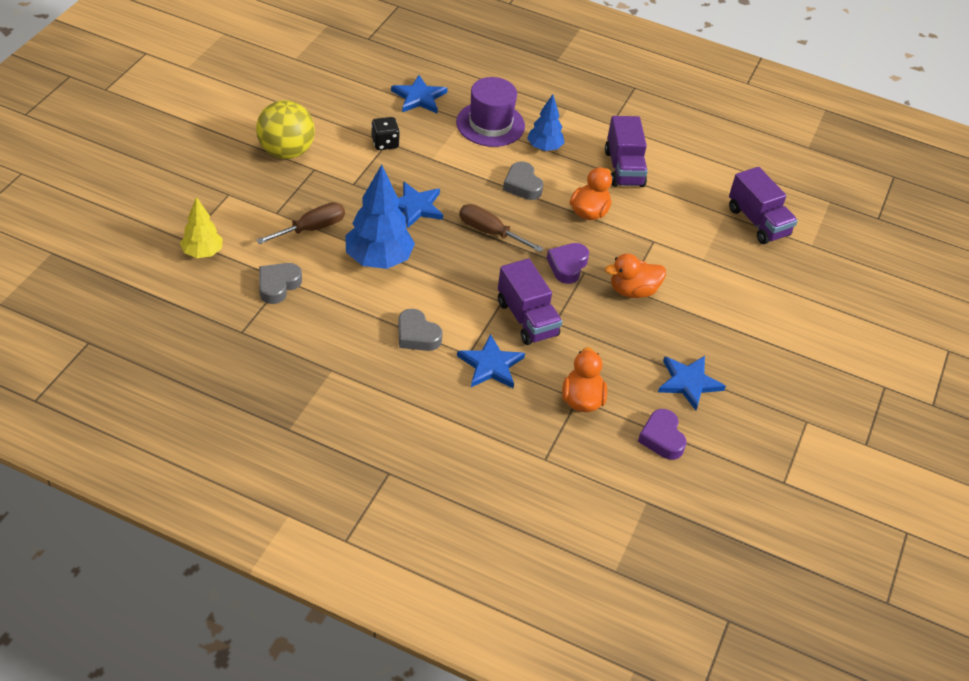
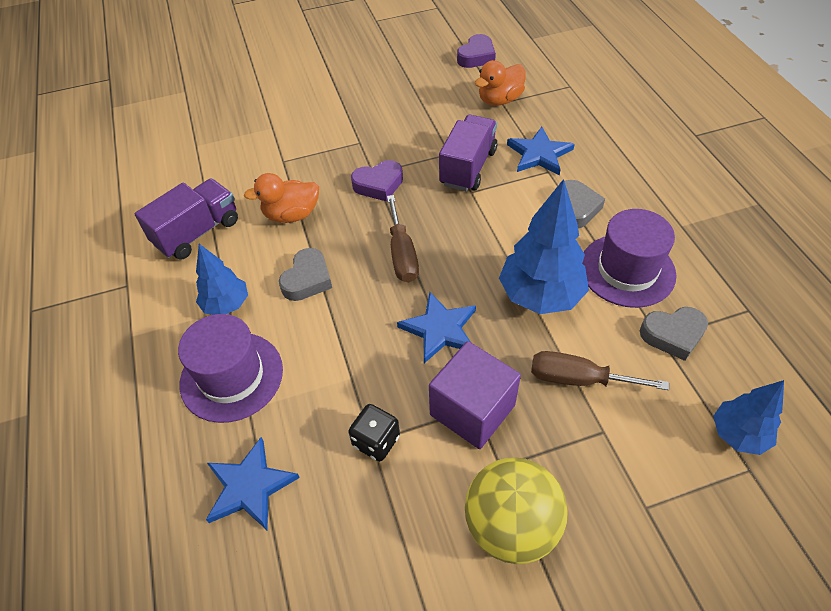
camera: 125 degrees left, 5 degrees up
yellow tree [180,197,223,258] -> blue tree [713,380,784,455]
orange duck [605,254,666,298] -> none
blue star [658,356,726,410] -> none
purple truck [729,167,798,244] -> none
none -> purple cube [429,341,521,449]
none -> purple hat [582,209,676,308]

